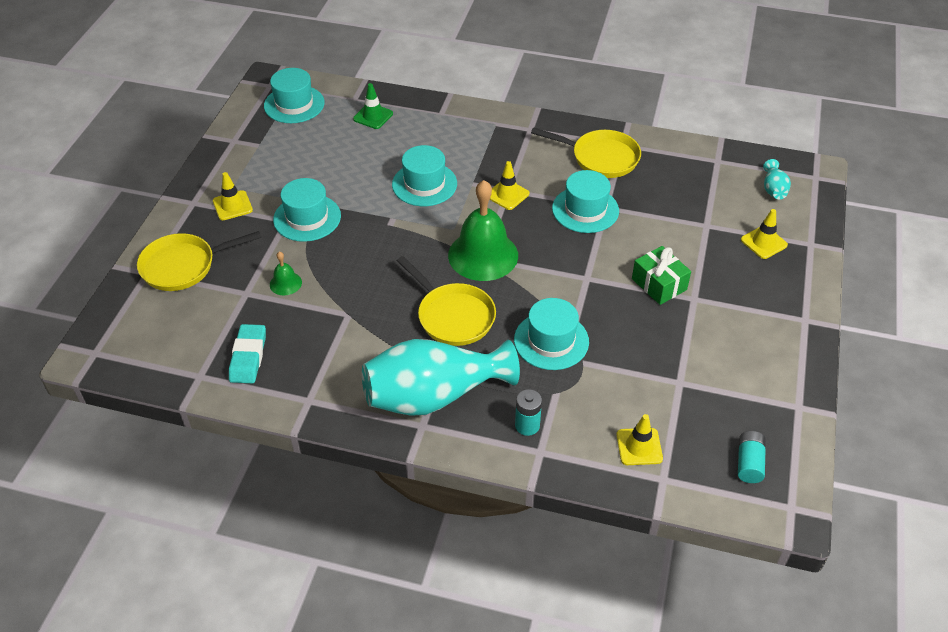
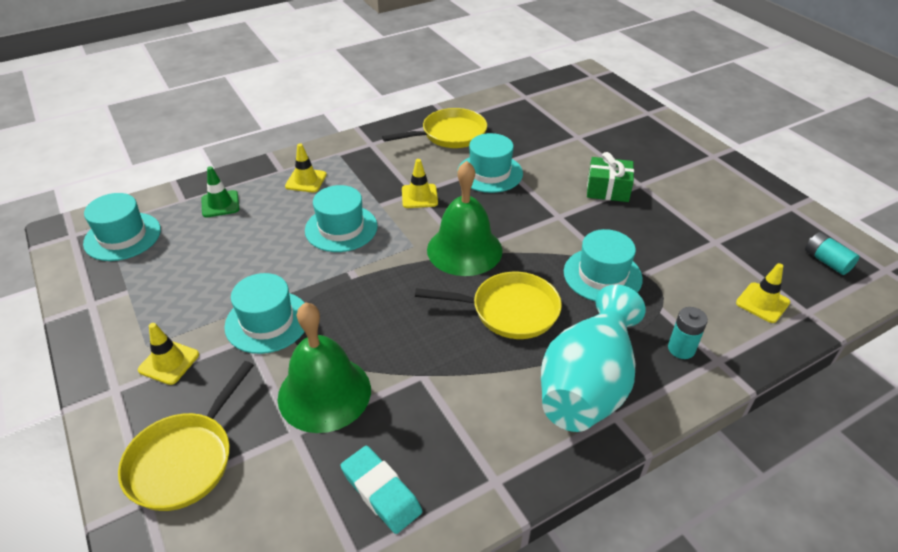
camera: 45 degrees left, 5 degrees down
green bell [270,251,302,295] -> green bell [278,302,371,433], size x2.24
yellow traffic cone [741,209,788,259] -> yellow traffic cone moved to [285,143,327,192]
turquoise vase [763,159,791,200] -> none

